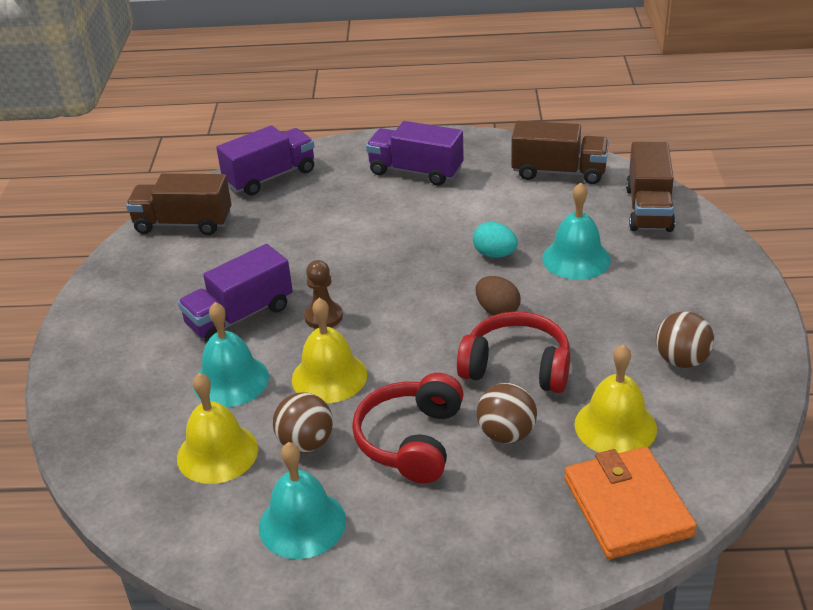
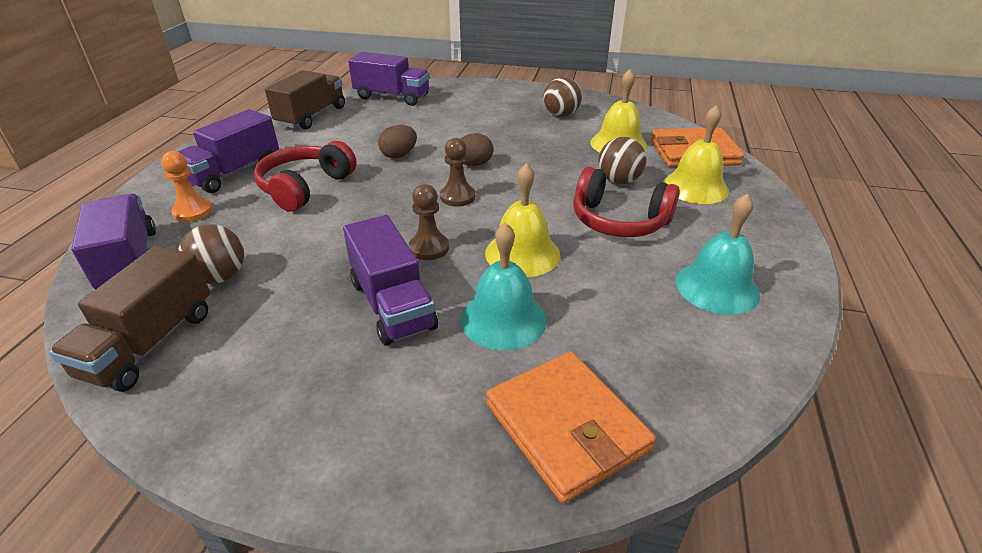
camera: 80 degrees left, 0 degrees up
yellow bell [177,373,258,484] -> yellow bell moved to [663,105,729,204]
brown ball [273,392,333,453] -> brown ball moved to [178,224,244,284]
red headphones [457,311,570,393] -> red headphones moved to [254,141,357,212]
turquoise egg [473,222,518,258] -> brown egg [378,125,417,158]
turquoise bell [542,182,611,280] -> none
brown truck [626,142,675,232] -> purple truck [348,52,430,106]
none -> orange pawn [161,151,212,222]
none -> brown pawn [440,138,475,207]
none -> orange wallet [486,351,656,503]

